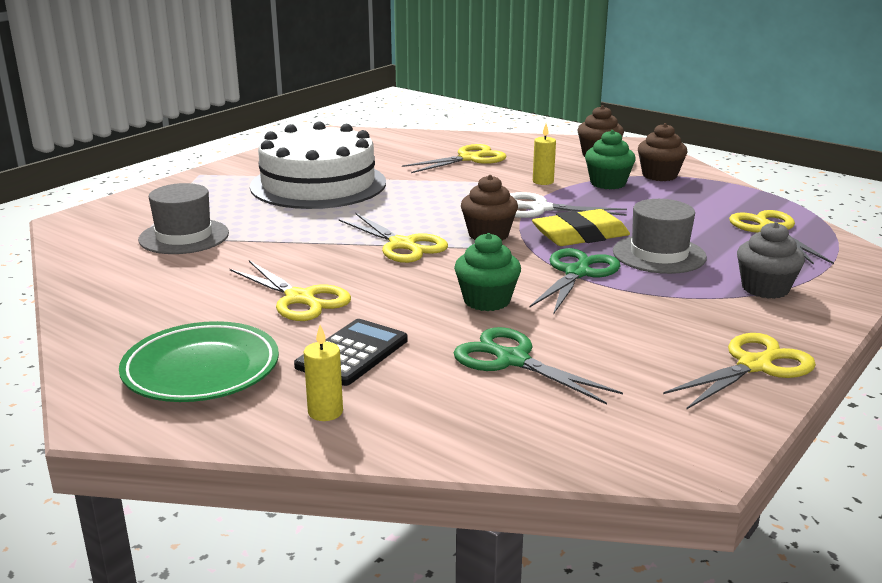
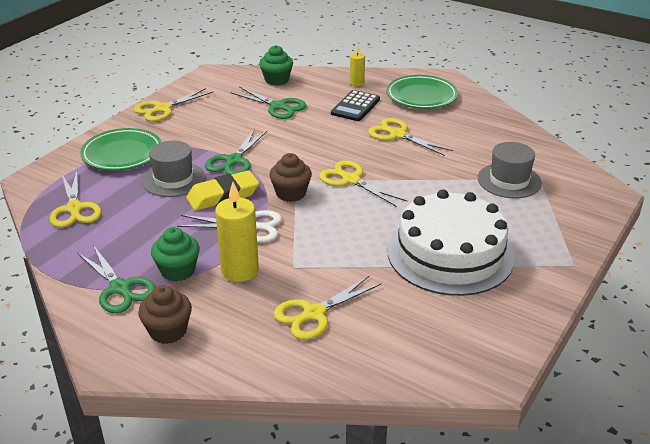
camera: 175 degrees right, 10 degrees up
green cupcake [454,233,521,311] -> green cupcake moved to [259,45,293,86]
yellow candle [533,124,556,185] -> yellow candle [215,182,259,282], size x1.83
brown cupcake [638,123,688,181] -> green scissors [78,245,156,313]
grey cupcake [737,222,805,299] -> green plate [80,128,161,171]

